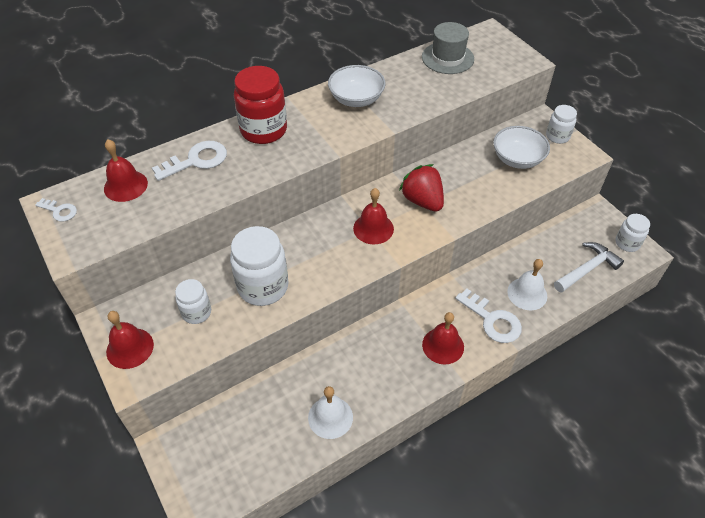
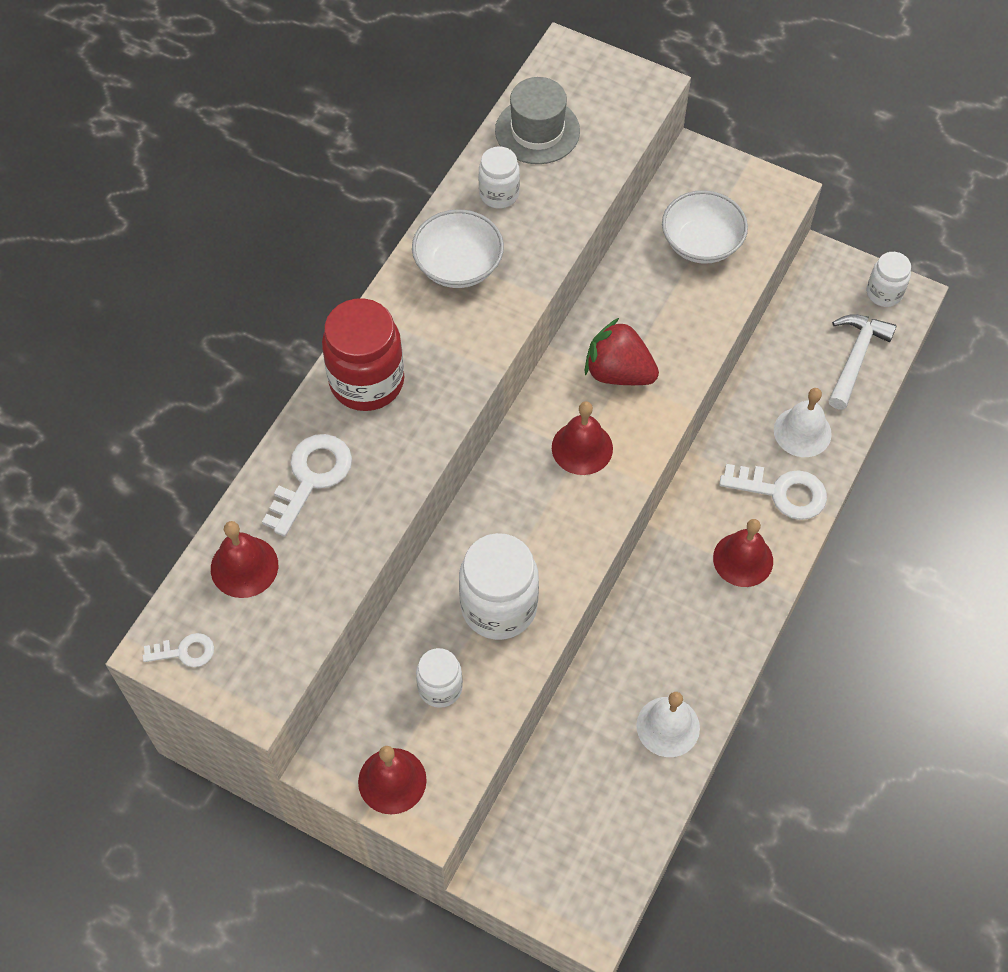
camera: 30 degrees left, 10 degrees up
white jar [546,105,577,144] -> white jar moved to [478,146,520,208]

